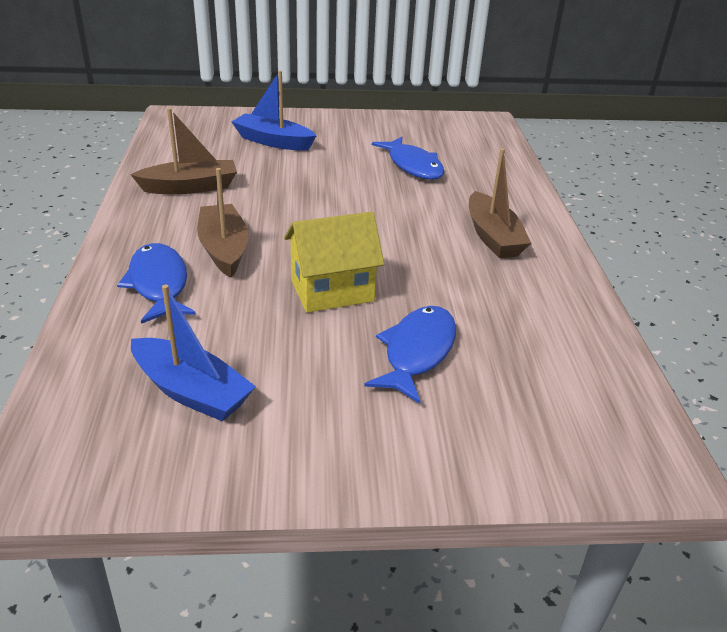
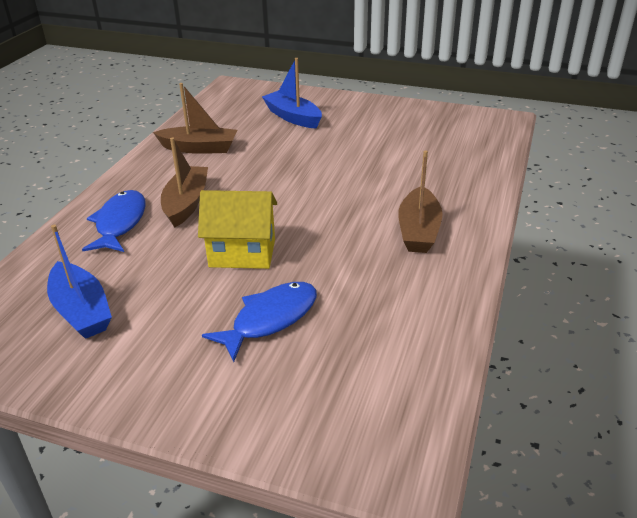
camera: 25 degrees right, 0 degrees up
blue fish [372,137,444,180] -> none

